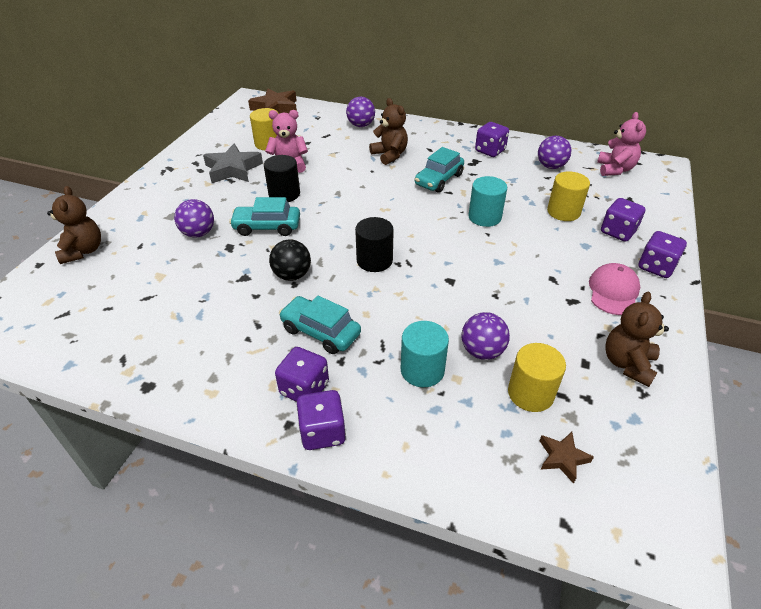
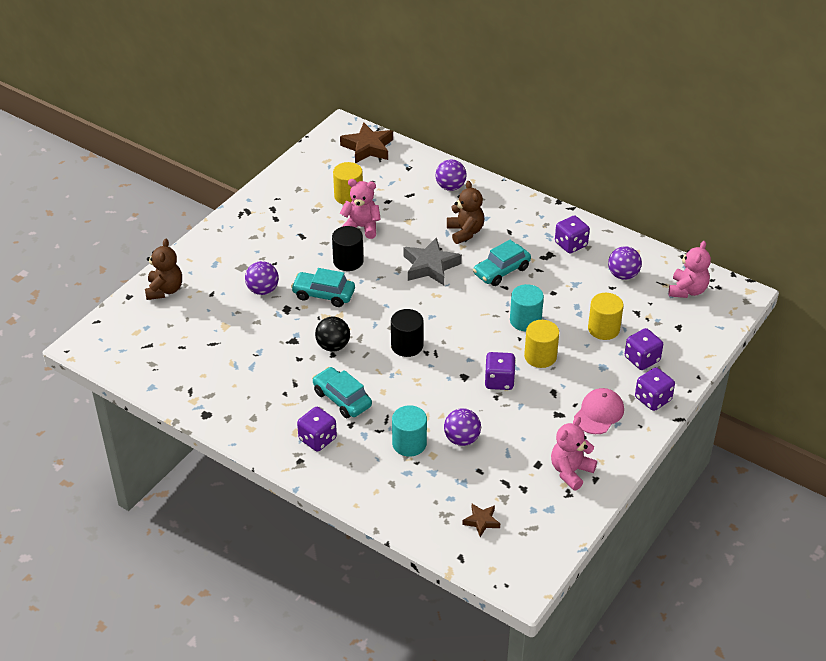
camera: 15 degrees right, 0 degrees up
grey star [203,144,263,183] -> grey star moved to [404,238,462,285]
purple dice [296,390,346,450] -> purple dice moved to [484,352,516,390]
yellow cylinder [508,343,566,412] -> yellow cylinder moved to [524,320,559,368]
brown teddy bear [605,292,669,387] -> pink teddy bear [551,416,597,490]

